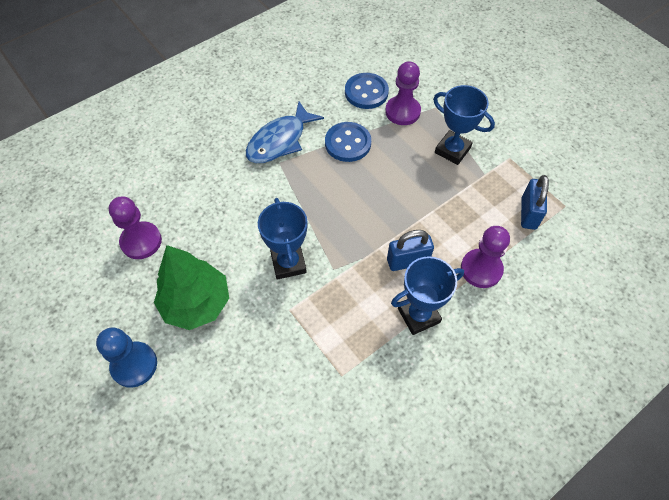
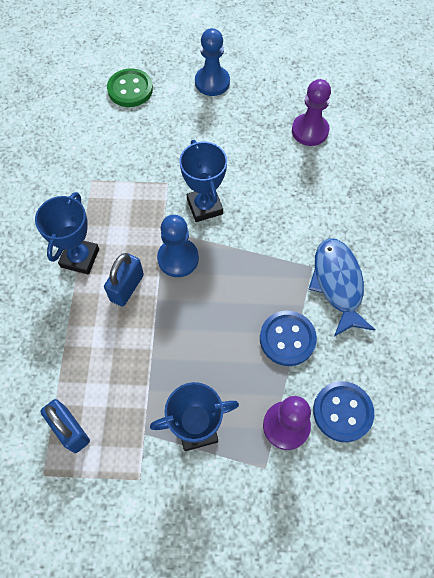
camera: 130 degrees right, 5 degrees up
green tree [154,245,229,330] -> none
blue trophy [258,198,307,279] -> blue trophy turned 45 degrees clockwise [179,140,227,222]
purple pawn [461,226,510,288] -> none
none -> green button [107,69,153,107]
none -> blue pawn [157,215,199,277]

